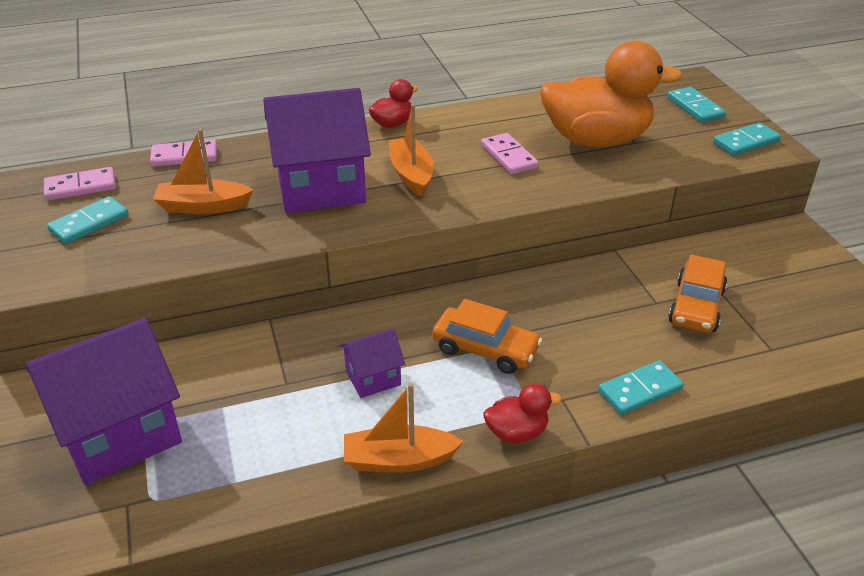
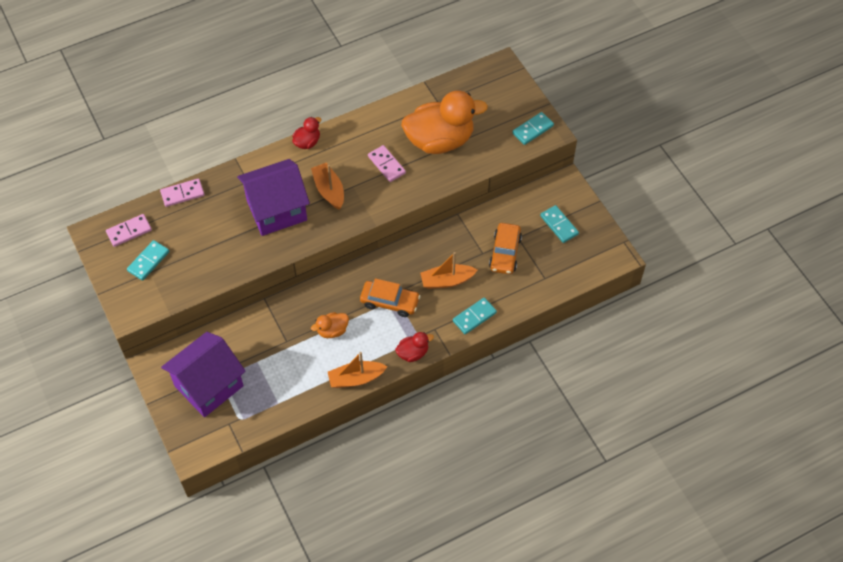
camera: 10 degrees left, 20 degrees up
orange boat [153,129,254,214] -> orange boat moved to [420,252,477,289]
purple house [339,329,405,398] -> orange duck [311,312,349,338]
turquoise domino [667,87,726,123] -> turquoise domino moved to [540,205,579,243]

